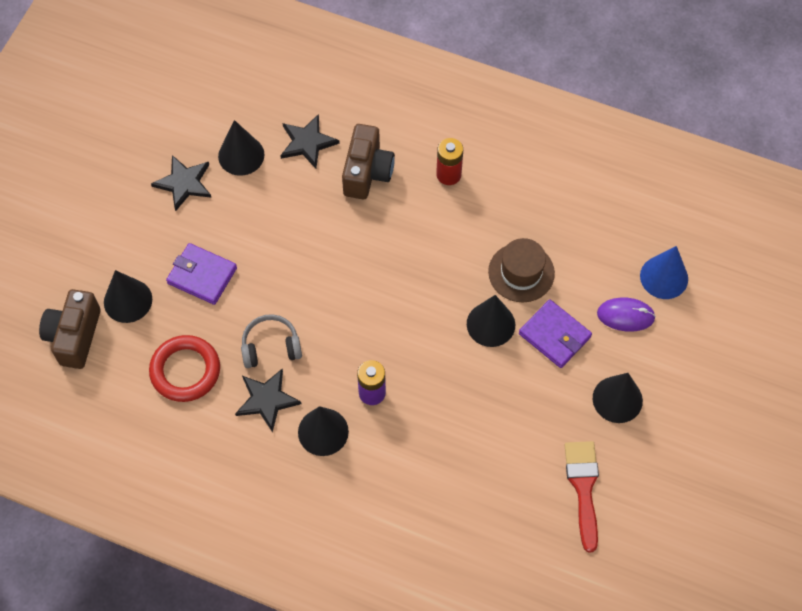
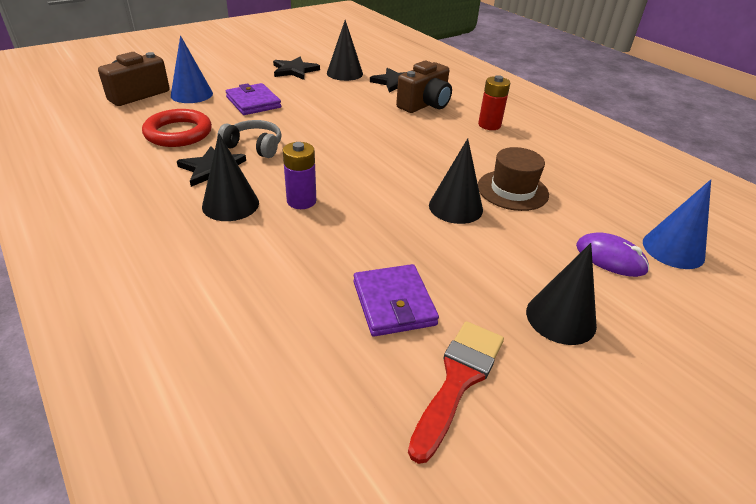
camera: 30 degrees right, 25 degrees down
black cone [104,270,152,323] -> blue cone [171,36,213,103]
purple wallet [519,299,592,368] -> purple wallet moved to [353,264,439,337]

